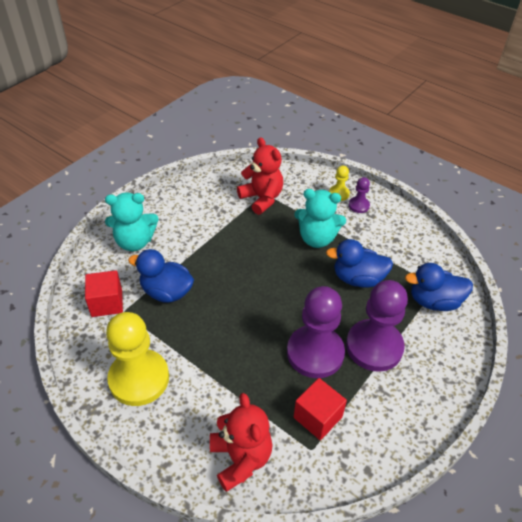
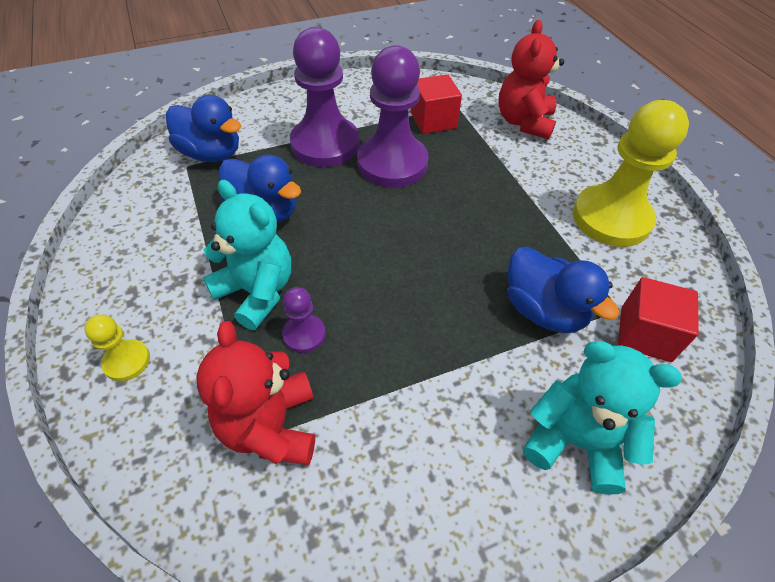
camera: 150 degrees left, 5 degrees up
purple pawn [349,177,370,213] -> purple pawn moved to [282,287,325,353]

